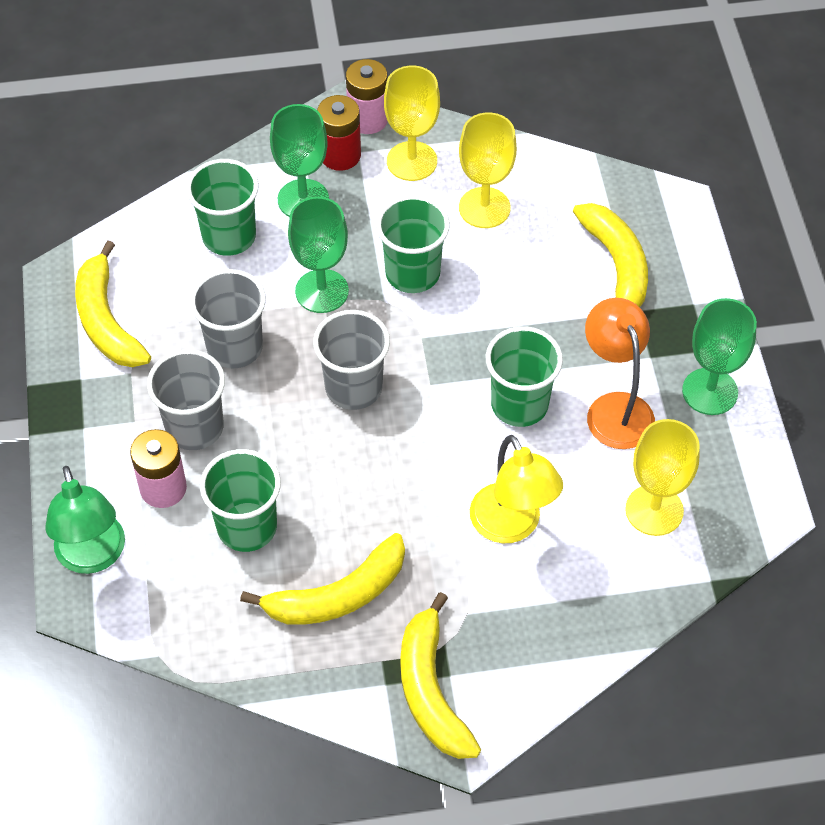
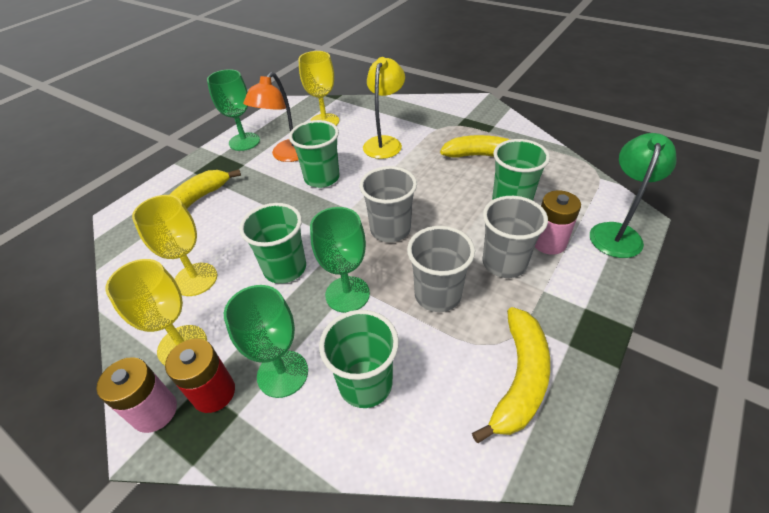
camera: 135 degrees left, 10 degrees down
yellow banana [400,592,481,759] -> none

